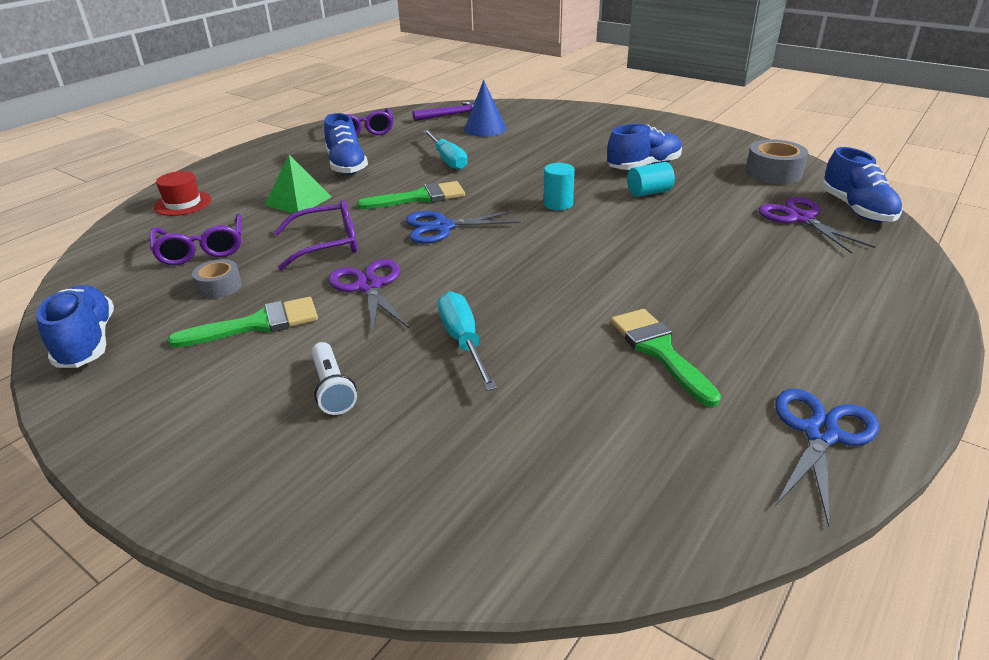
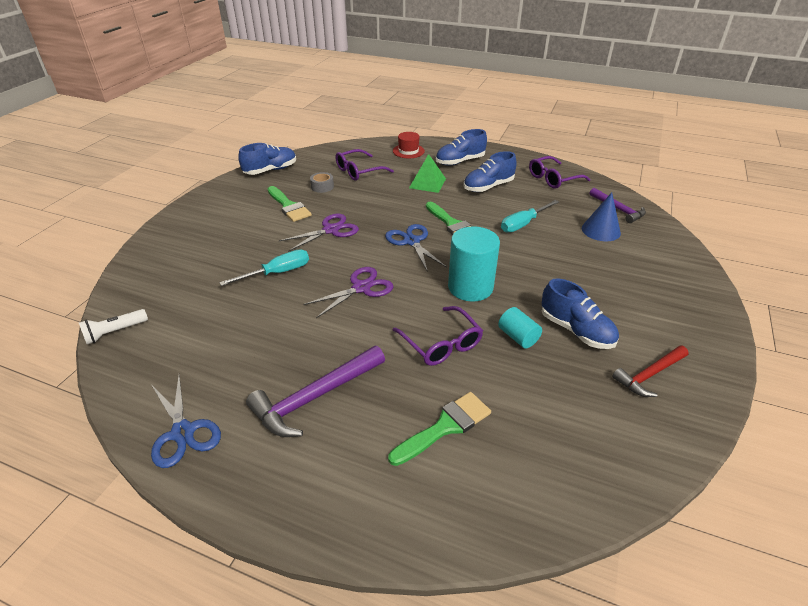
camera: 75 degrees right, 5 degrees up
purple glasses [274,200,357,270] -> purple glasses moved to [393,306,483,366]
white flashlight [311,342,357,415] -> white flashlight moved to [79,309,148,344]
turquoise cylinder [543,163,575,210] -> turquoise cylinder [448,226,500,302], size x1.87
green brush [611,309,721,407] -> green brush moved to [388,392,491,466]
grey tape [745,139,808,184] -> none
purple scissors [758,197,876,254] -> purple scissors moved to [303,267,394,318]
blue scissors [775,389,879,527] -> blue scissors turned 45 degrees clockwise [151,375,221,468]
blue shoe [822,147,903,222] -> blue shoe moved to [436,129,487,166]
none -> purple hammer [246,346,385,437]
none -> red hammer [612,345,689,397]

